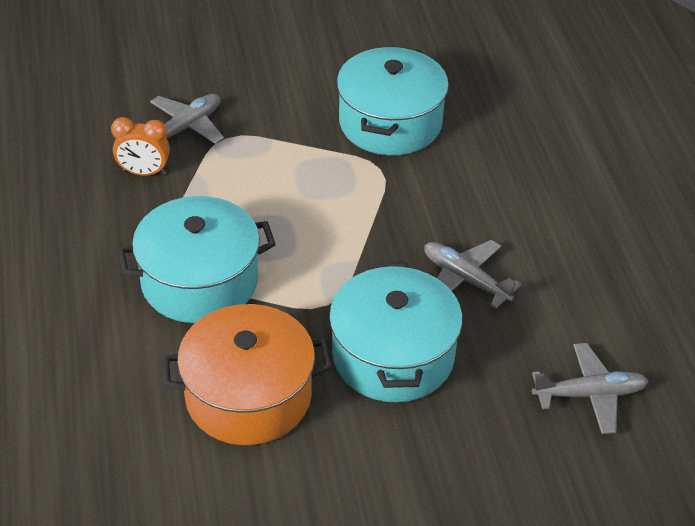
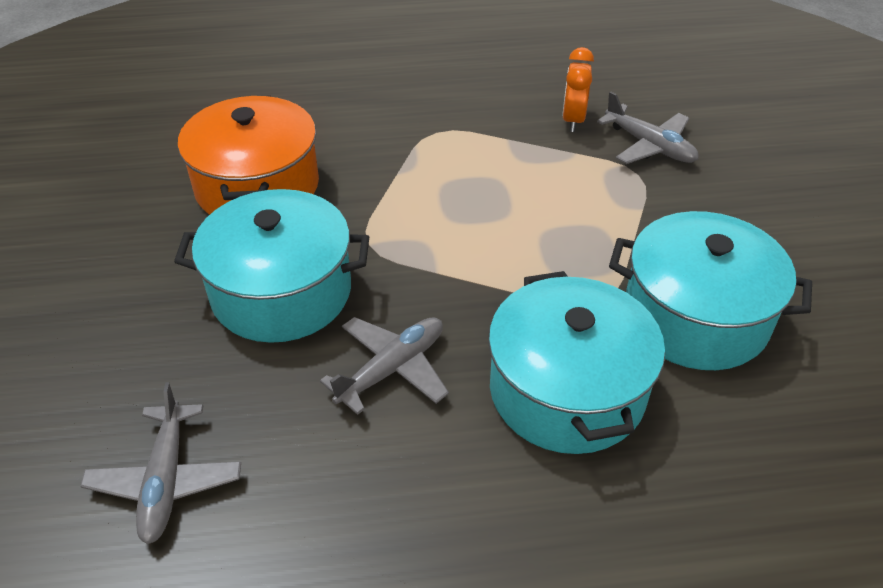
camera: 95 degrees right, 0 degrees up
turquoise pot [117,196,276,323] -> turquoise pot moved to [488,271,665,454]

